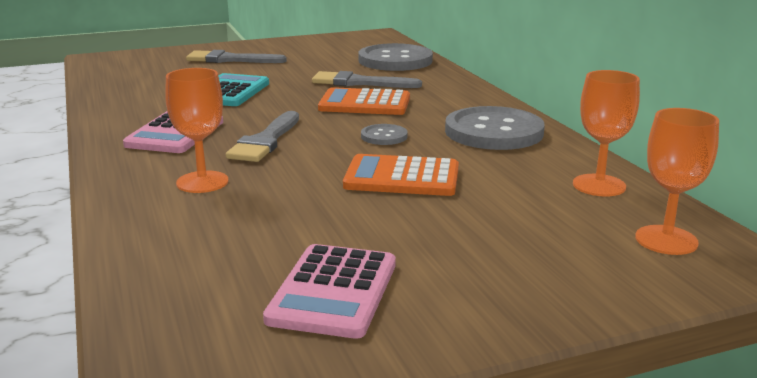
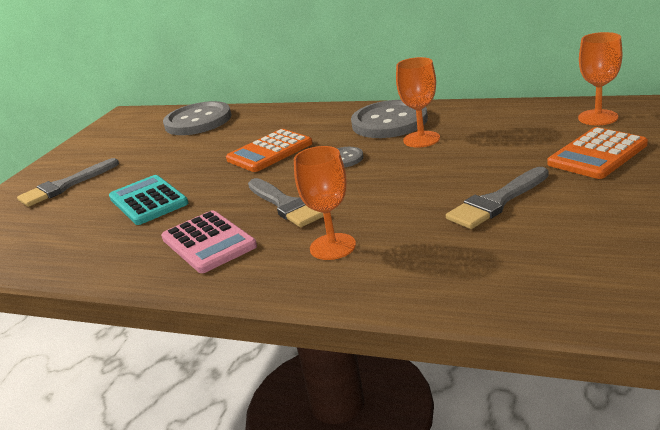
camera: 45 degrees left, 5 degrees up
pink calculator [263,244,396,339] -> none
grey brush [312,71,422,88] -> grey brush moved to [446,167,549,229]
orange calculator [343,154,459,196] -> orange calculator moved to [548,127,648,179]
orange goblet [573,70,640,197] -> orange goblet moved to [396,57,440,148]

